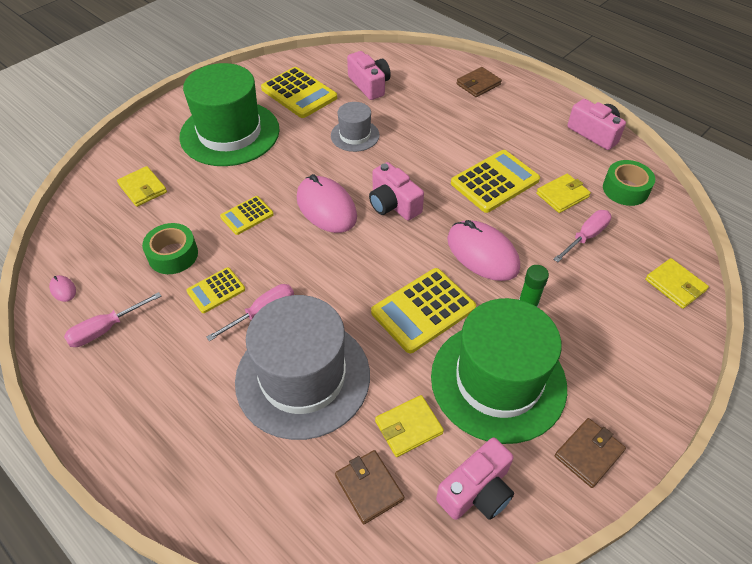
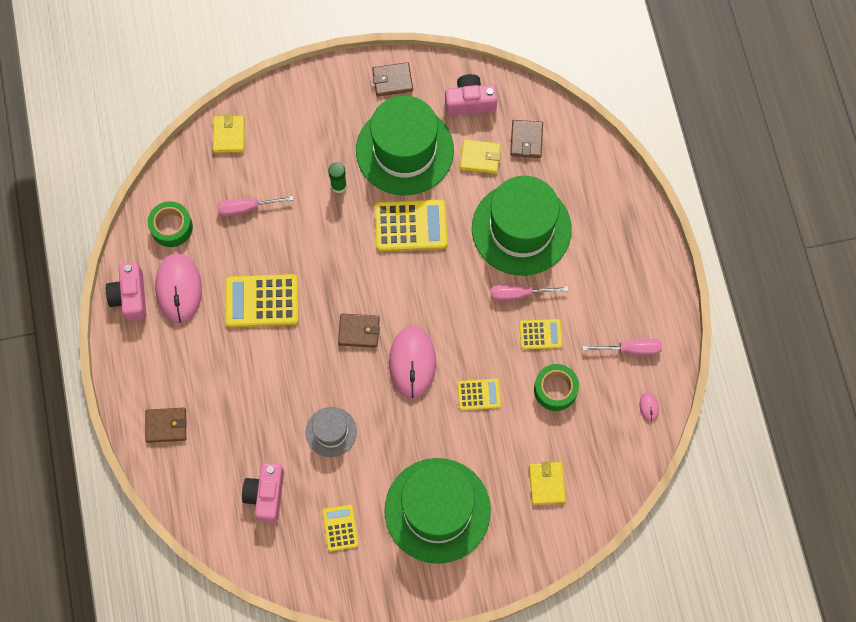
camera: 145 degrees left, 20 degrees up
grey hat [235,295,370,440] -> green hat [472,176,572,276]
yellow calculator [261,67,337,118] -> yellow calculator [322,505,358,551], size x0.56
pink camera [369,162,424,221] -> brown wallet [338,314,380,348]
pink mouse [447,220,520,281] -> pink mouse moved to [155,253,202,323]
yellow wallet [536,174,591,213] -> none

